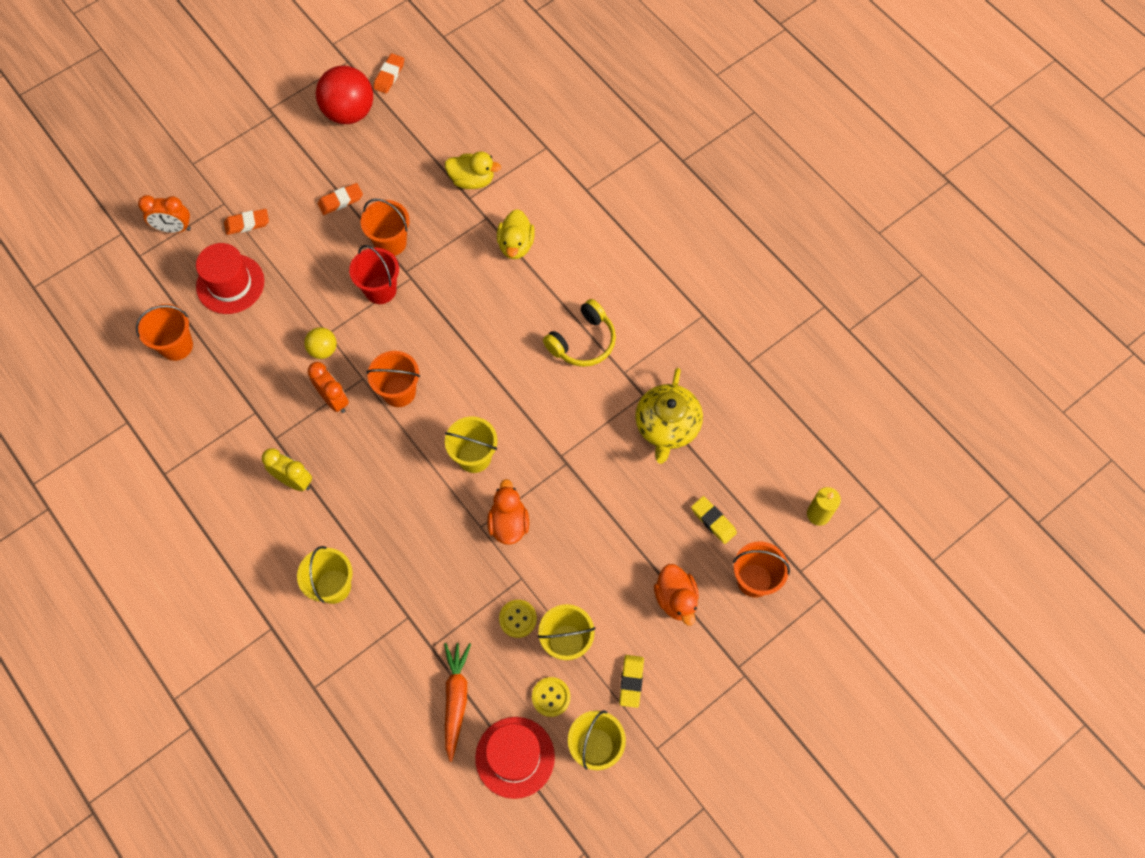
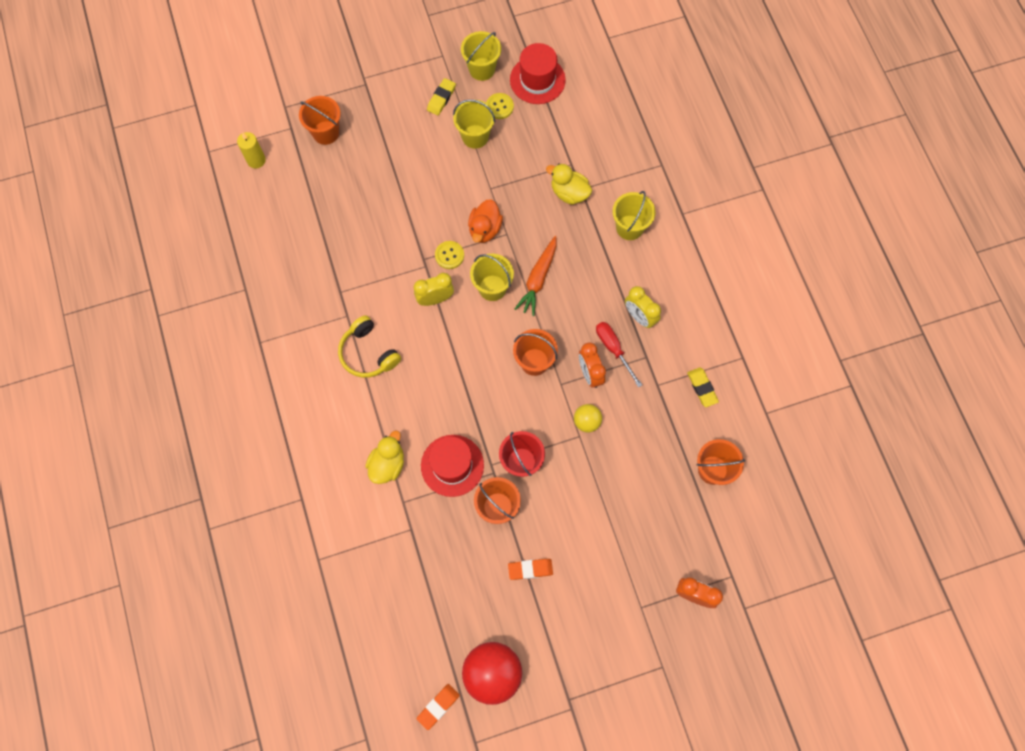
camera: 160 degrees left, 5 degrees up
red hat [196,243,264,314] -> red hat moved to [421,435,484,497]
orange eraser [224,209,269,235] -> none
orange carrot [444,643,471,762] -> orange carrot moved to [515,236,557,316]
yellow duck [445,151,501,189] -> yellow duck moved to [546,163,592,205]
yellow button [499,600,537,638] -> yellow button moved to [435,241,464,269]
yellow headphones [543,299,616,367] -> yellow headphones turned 105 degrees counterclockwise [338,315,401,378]
yellow teapot [635,368,703,464] -> none
orange duck [654,564,699,626] -> none
yellow eraser [691,496,737,544] -> yellow eraser moved to [687,367,719,407]
none -> yellow clock [414,273,454,306]
none -> red screwdriver [596,322,642,388]

